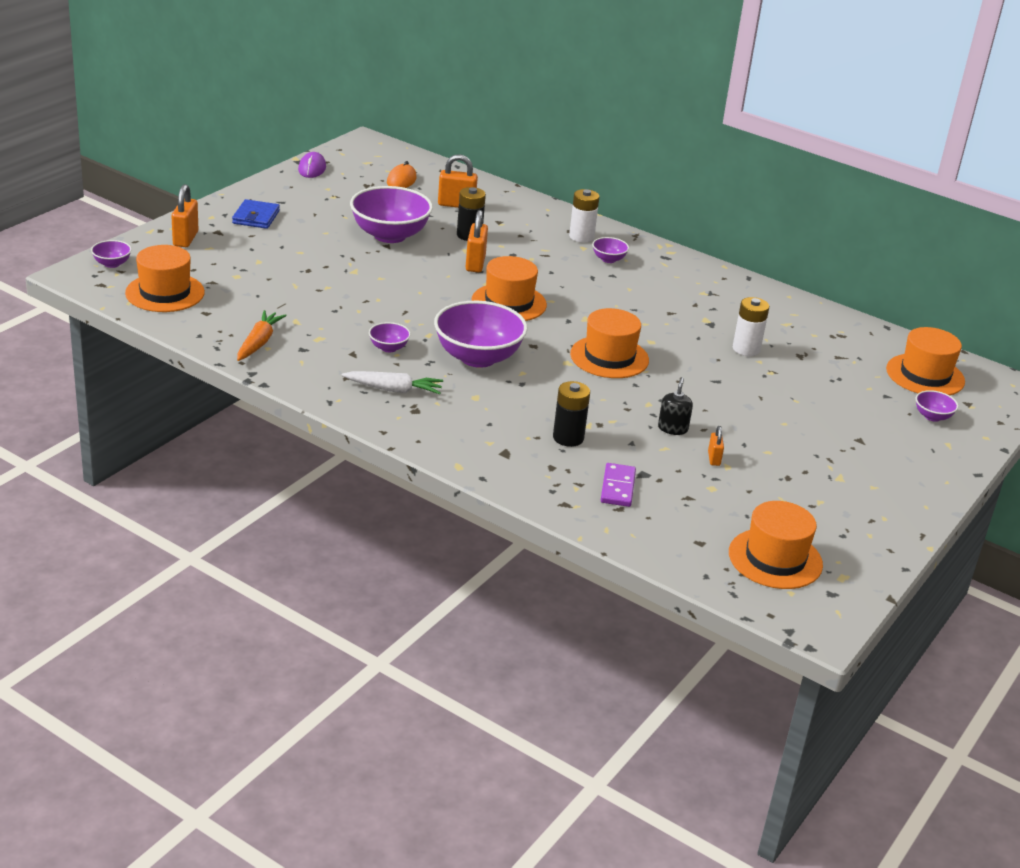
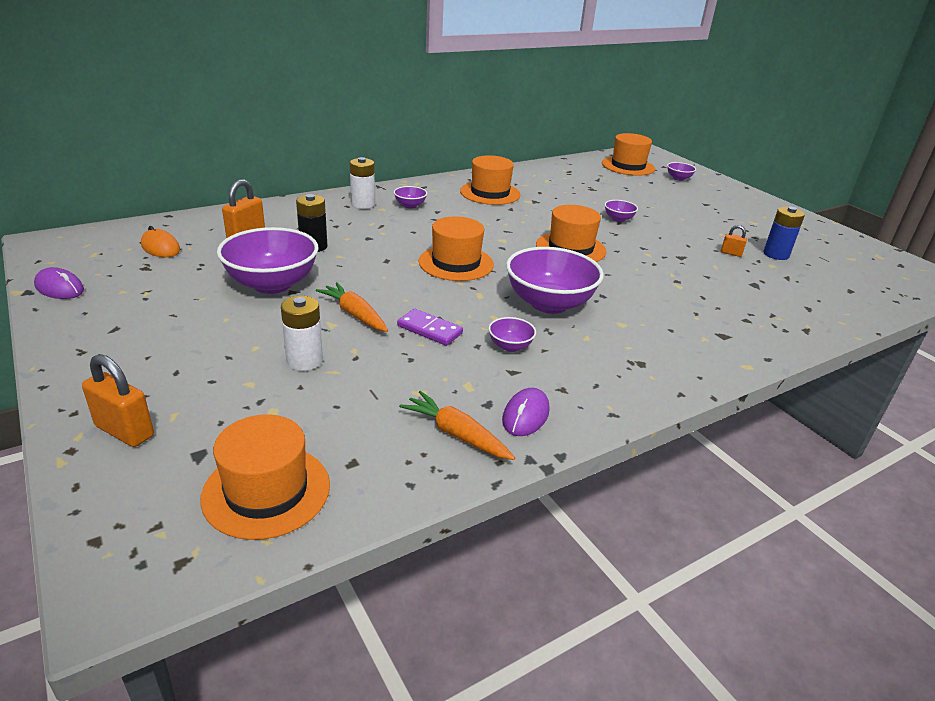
camera: 65 degrees left, 0 degrees up
purple bowl [91,240,132,268] -> purple bowl moved to [604,200,638,222]
blue wallet [232,199,280,229] -> none
white carrot [341,371,443,394] -> none
orange padlock [466,210,488,272] -> none
black battery [553,381,590,447] -> none
purple domino [601,463,636,507] -> purple domino moved to [397,309,463,346]
black soap dispenser [658,377,693,435] -> none
orange hat [729,501,823,589] -> orange hat moved to [460,155,521,205]
white battery [733,297,769,356] -> white battery moved to [281,296,323,371]
none -> orange carrot [316,282,388,332]
none -> purple mouse [502,388,549,436]
none -> blue battery [763,207,805,260]

